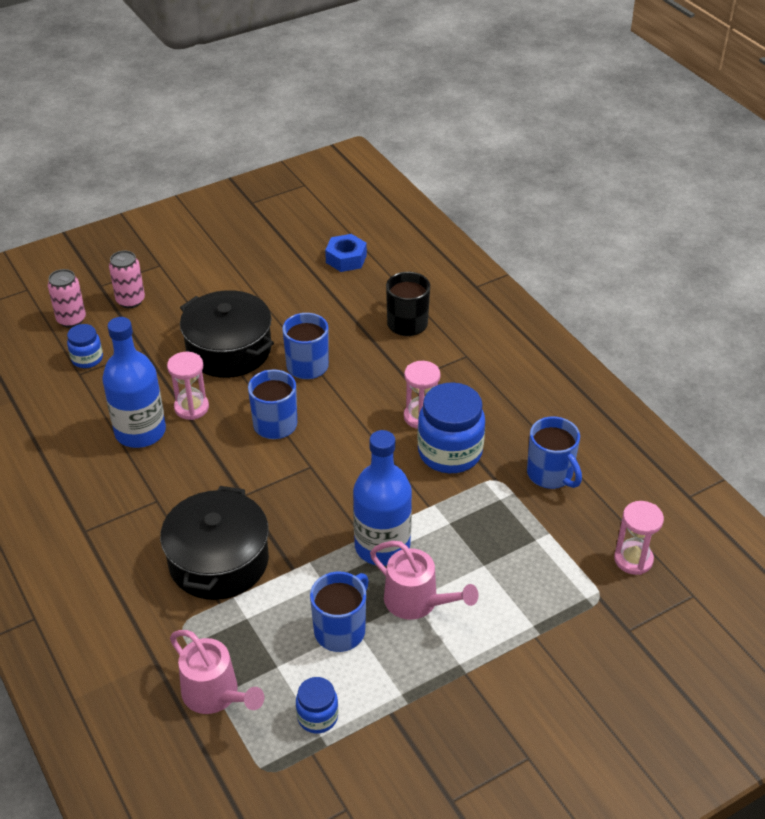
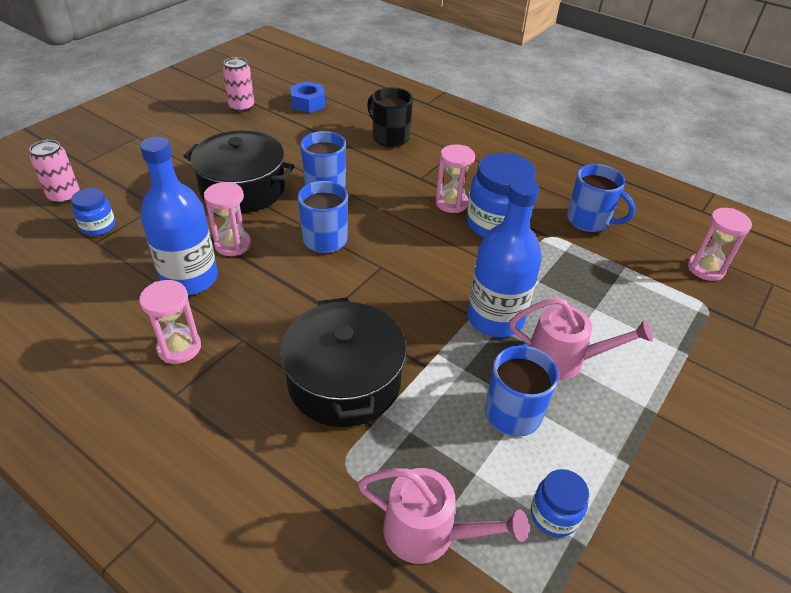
camera: 25 degrees left, 0 degrees up
pink can [109,250,145,308] -> pink can moved to [223,57,254,113]
none -> pink hourglass [139,280,201,364]

